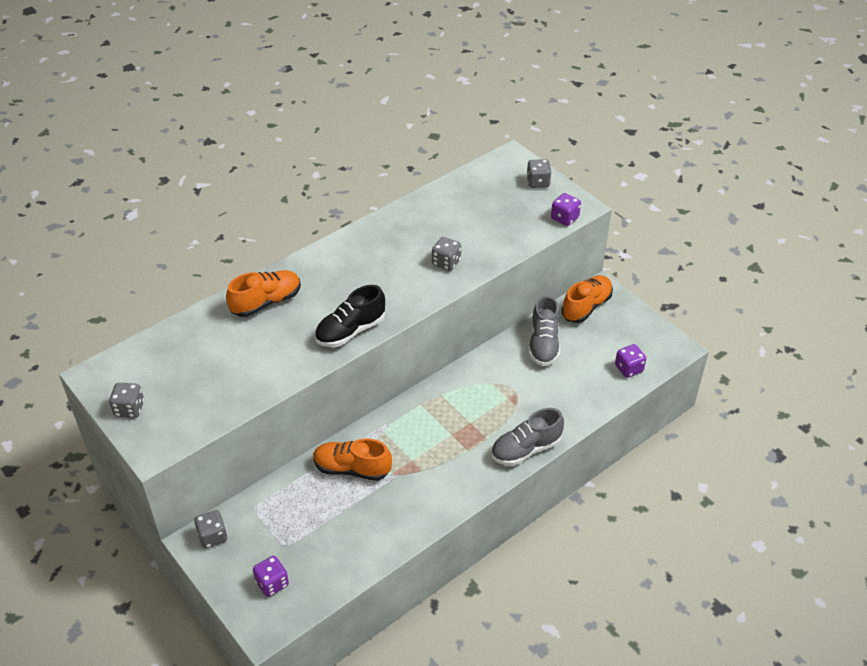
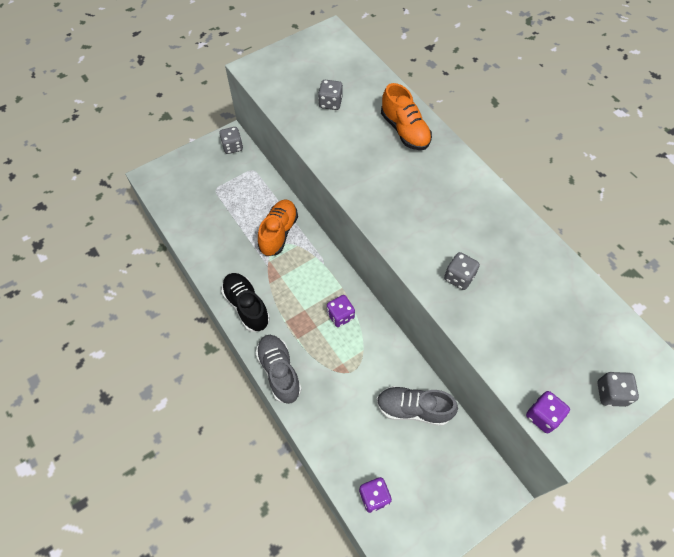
camera: 95 degrees right, 15 degrees up
grey dice [109,383,144,418] -> grey dice moved to [318,80,343,110]
purple dice [253,556,289,597] -> purple dice moved to [327,295,355,327]
black shoe [315,285,385,347] -> black shoe moved to [221,273,270,332]
orange shoe [562,275,613,323] -> none

